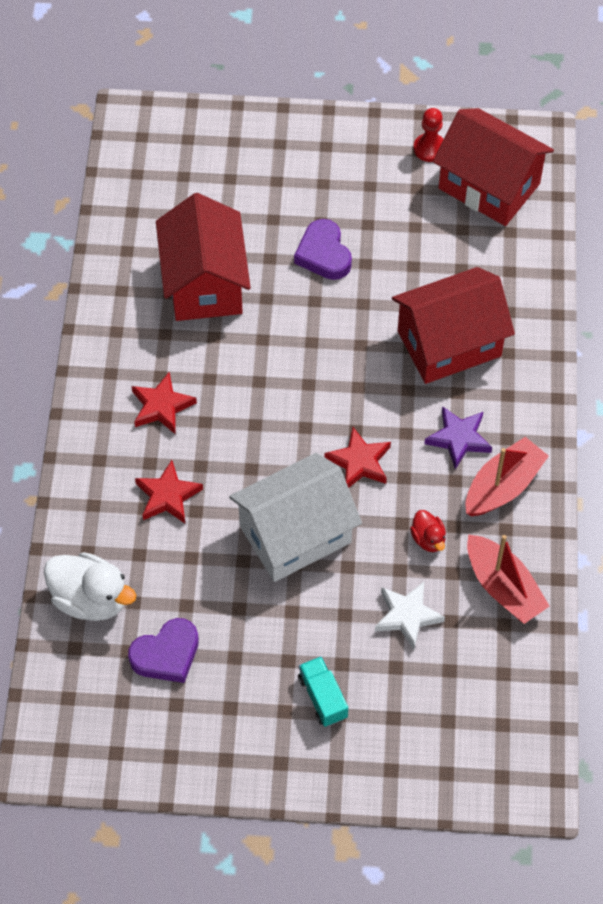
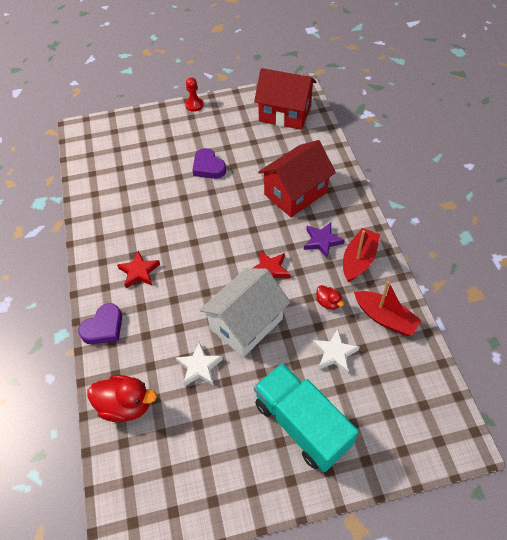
camera: 15 degrees left, 5 degrees down
white duck [44,552,136,621] -> red duck [87,375,157,422]
purple heart [128,618,199,683] -> purple heart moved to [78,303,122,344]
red star [135,460,203,523] -> none
red house [156,193,251,321] -> none
turquoise truck [298,656,348,727] -> turquoise truck [254,363,359,472], size x2.23
red pawn [414,108,444,162] -> red pawn moved to [185,77,204,112]
none -> white star [176,342,223,386]

